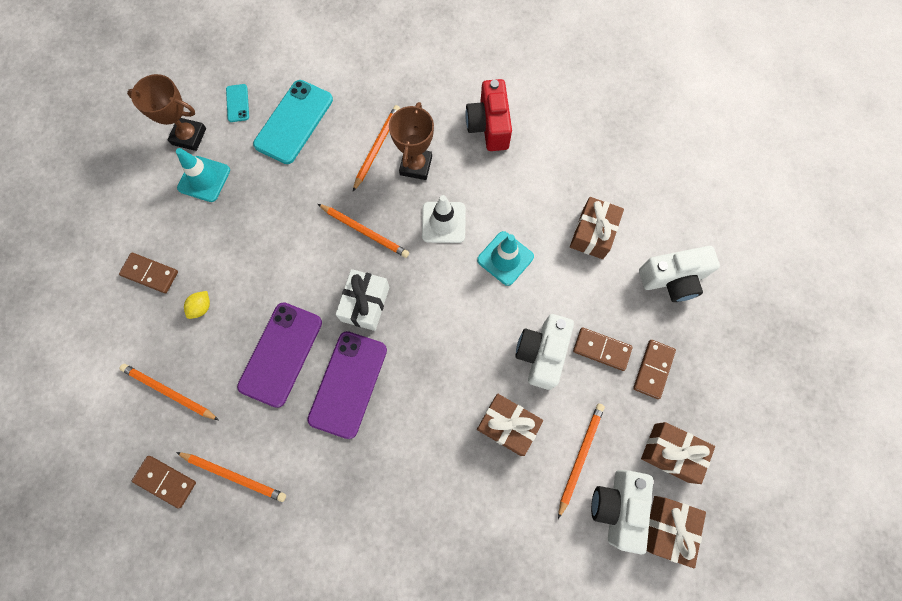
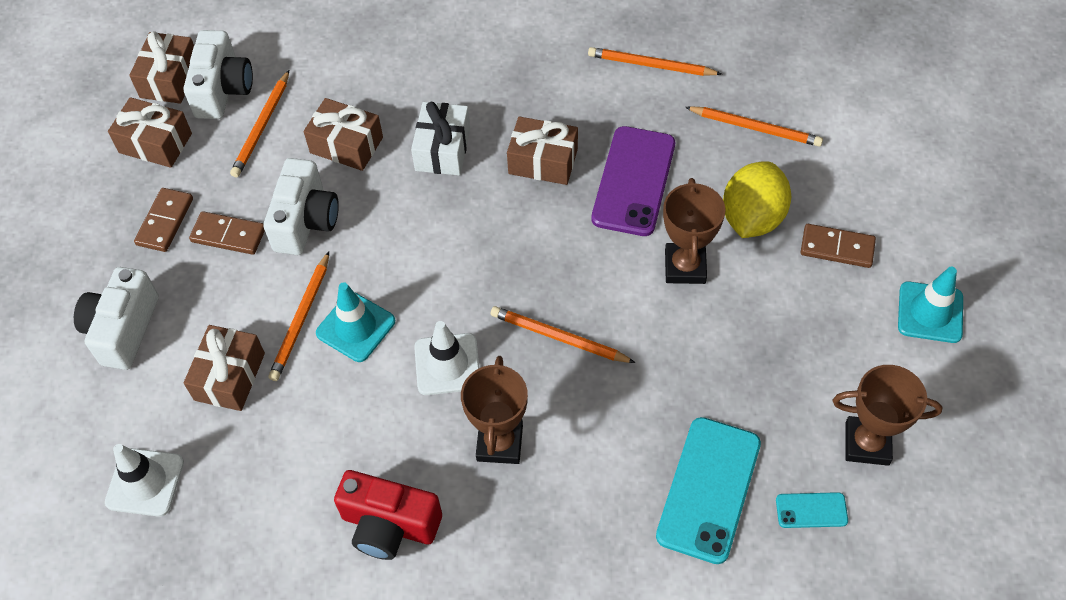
camera: 175 degrees right, 15 degrees down
brown domino [132,456,196,508] -> none
turquoise traffic cone [176,148,230,202] -> turquoise traffic cone moved to [898,267,963,343]
yellow lemon [184,291,210,319] -> yellow lemon [723,161,791,238], size x2.24
turquoise phone [226,84,249,122] -> turquoise phone turned 75 degrees counterclockwise [776,492,848,528]
purple phone [307,331,387,439] -> brown gift [507,116,578,185]
white gift [335,269,390,331] -> white gift moved to [411,102,470,176]
orange pencil [353,105,400,191] -> orange pencil moved to [268,252,329,381]
red camera [465,79,512,151] -> red camera turned 120 degrees clockwise [334,470,442,560]
white camera [639,246,720,302] -> white camera turned 60 degrees counterclockwise [74,267,159,370]
none -> white traffic cone [105,444,184,517]
none -> brown trophy [663,178,725,284]

